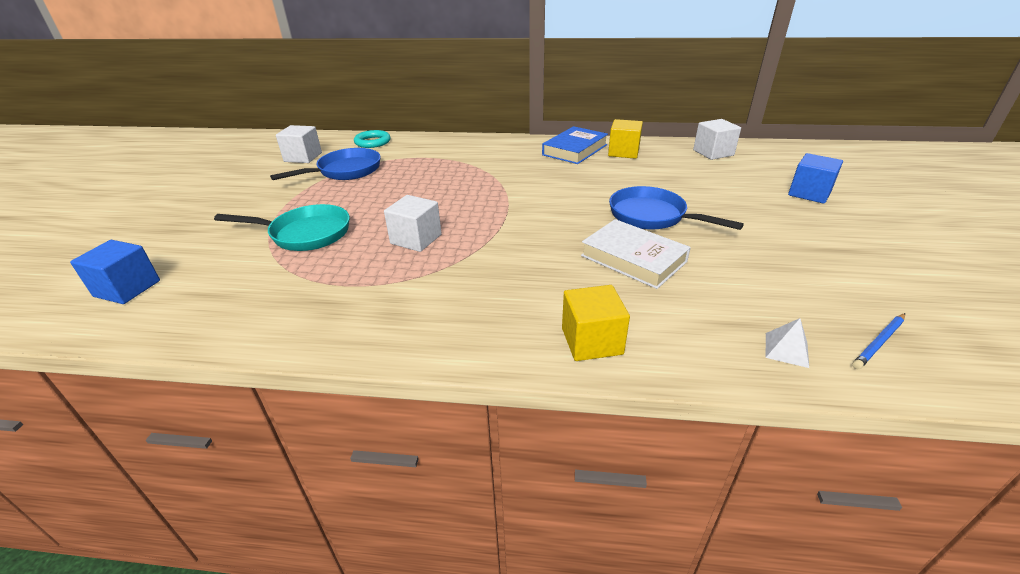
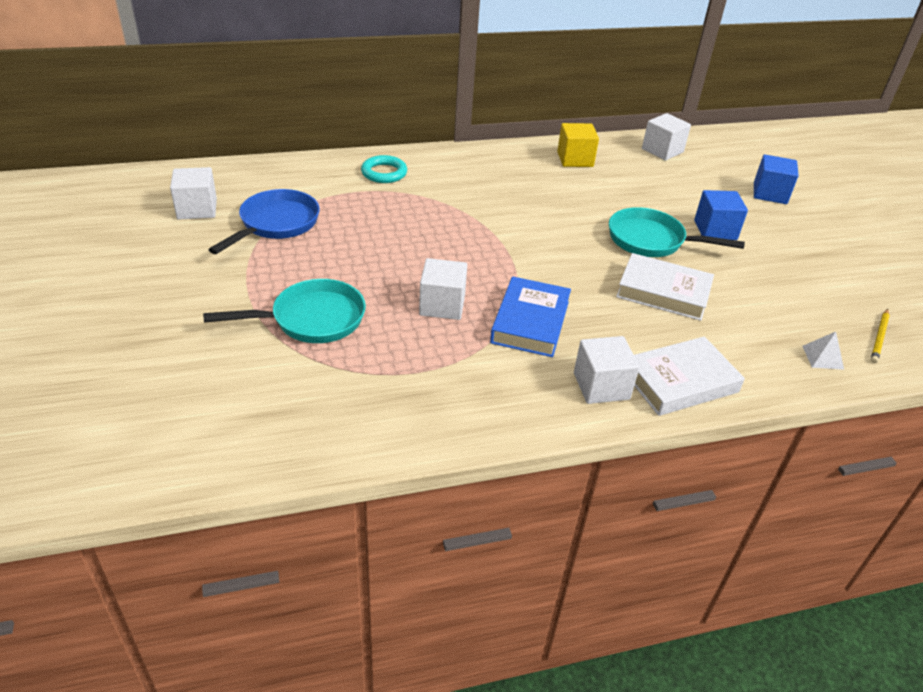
camera: 25 degrees left, 5 degrees up
blue cube [70,240,160,304] -> blue cube moved to [694,190,748,240]
turquoise ring [354,130,391,148] -> turquoise ring moved to [361,155,407,183]
blue book [542,126,608,164] -> blue book moved to [490,277,571,357]
yellow cube [562,285,630,361] -> white book [634,336,745,416]
blue pan [609,186,744,230] -> turquoise pan [609,207,745,257]
blue pencil [852,313,905,369] -> yellow pencil [871,309,890,364]
none -> white cube [574,336,640,404]

